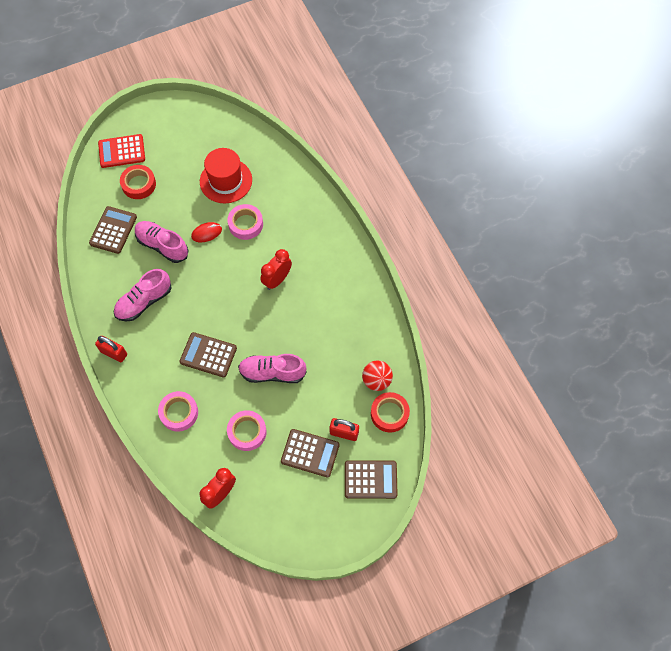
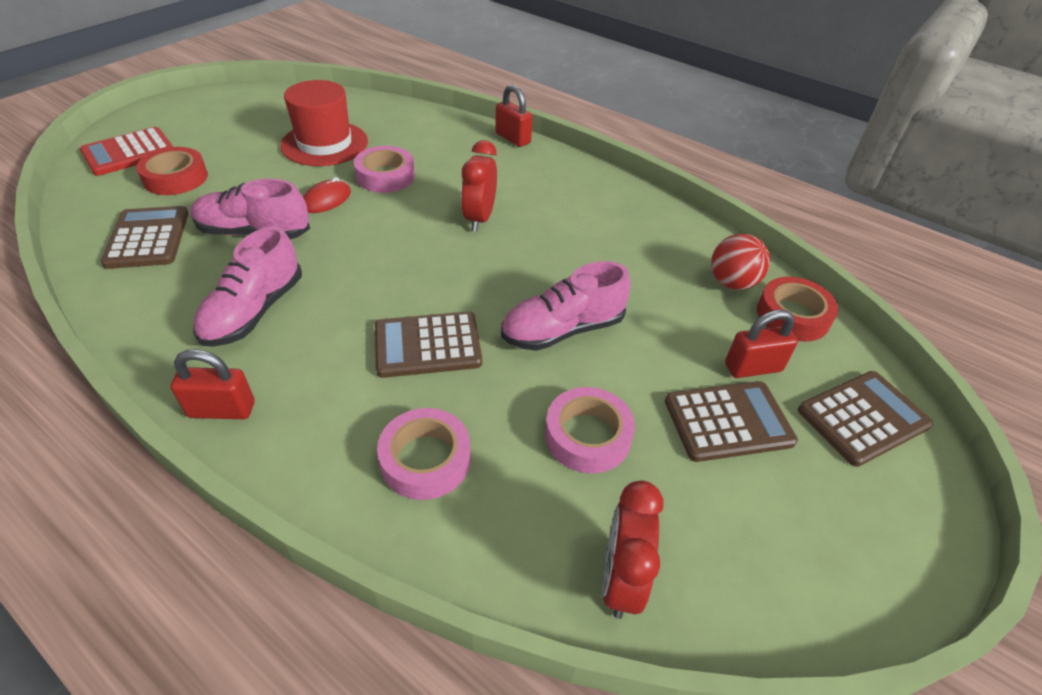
camera: 30 degrees left, 20 degrees down
none -> red padlock [495,85,533,147]

